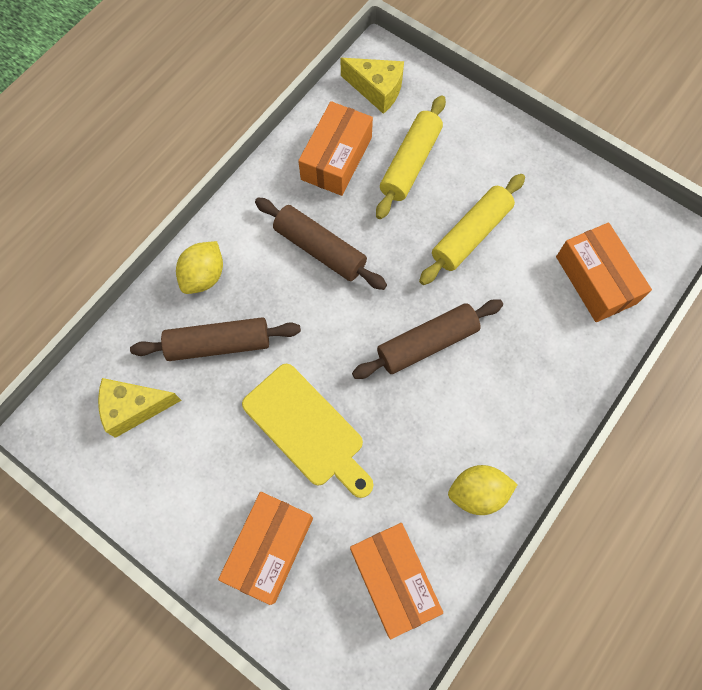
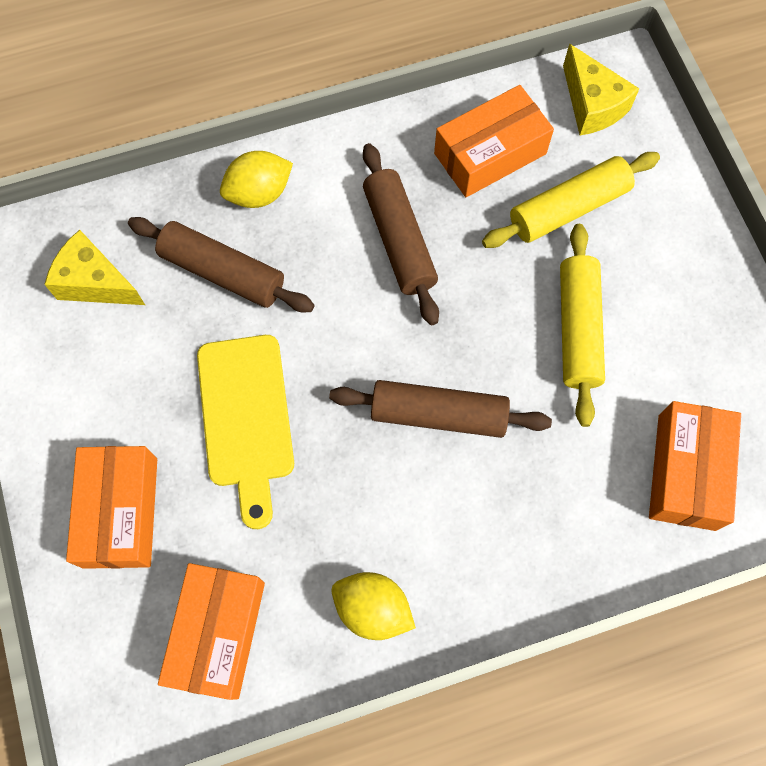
camera: 35 degrees right, 0 degrees up
orange box [218,492,313,605] -> orange box turned 60 degrees counterclockwise [66,446,157,569]
yellow rolling pin [419,174,525,285] -> yellow rolling pin turned 75 degrees counterclockwise [560,224,605,427]

